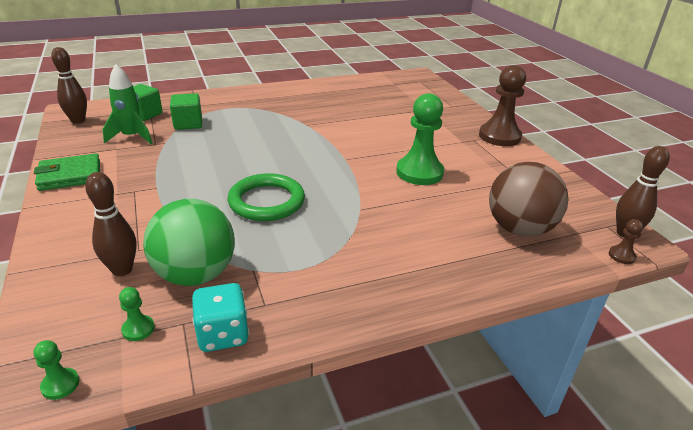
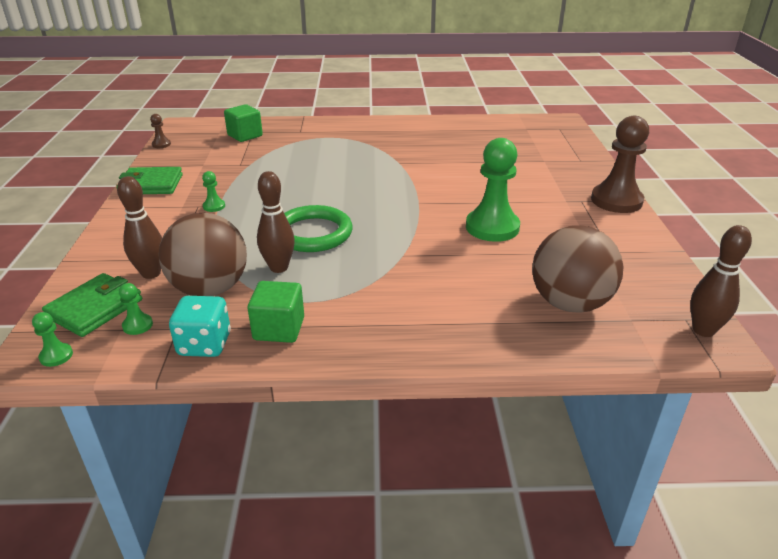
camera: 20 degrees right, 0 degrees up
brown bowling pin [51,47,87,124] -> brown bowling pin moved to [257,171,295,273]
green rocket [103,64,153,144] -> none
green ball [143,199,235,286] -> brown ball [159,213,247,296]
green cube [170,93,202,130] -> green cube moved to [247,281,304,343]
brown pawn [609,219,643,264] -> brown pawn moved to [150,114,171,148]
none -> green wallet [42,273,142,337]
none -> green pawn [202,171,225,212]

